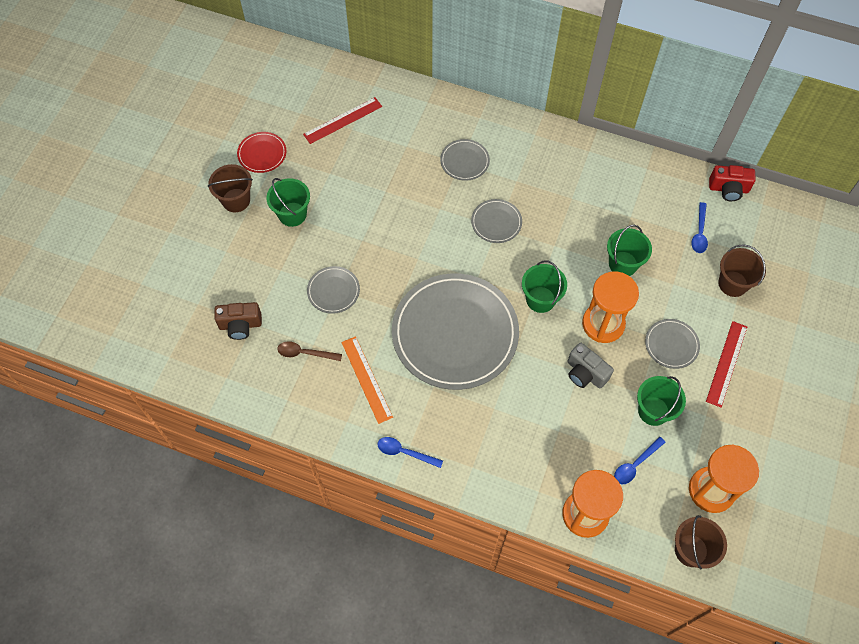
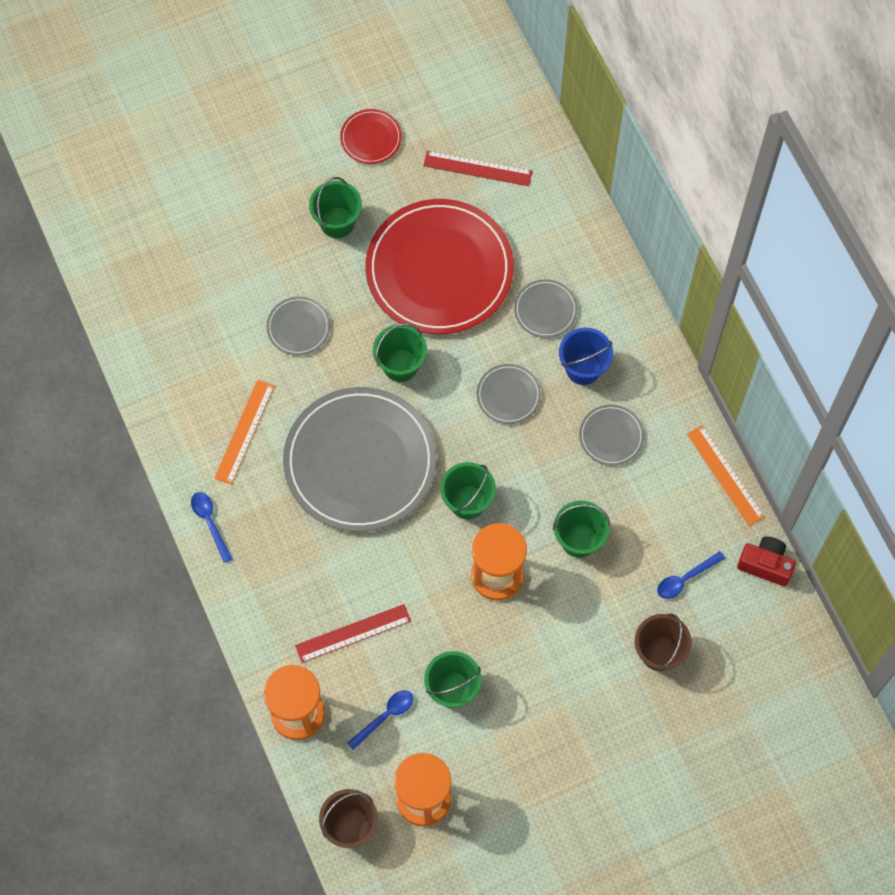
camera: 45 degrees right, 5 degrees up
brown bucket [208,164,253,212] -> none
brown camera [215,302,262,340] -> none
brown spoon [277,341,342,361] -> none
grey camera [568,343,614,389] -> none
blue spoon [614,437,666,484] -> blue spoon turned 135 degrees clockwise [347,690,413,750]
grey plate [645,319,700,369] -> grey plate moved to [579,404,644,466]
red ruler [706,321,747,407] -> red ruler moved to [295,604,411,663]
red camera [709,165,756,201] -> red camera turned 150 degrees clockwise [737,536,796,586]
none -> red plate [366,199,514,334]
none -> green bucket [373,323,427,382]
none -> blue bucket [559,328,613,385]
none -> orange ruler [687,425,765,526]

